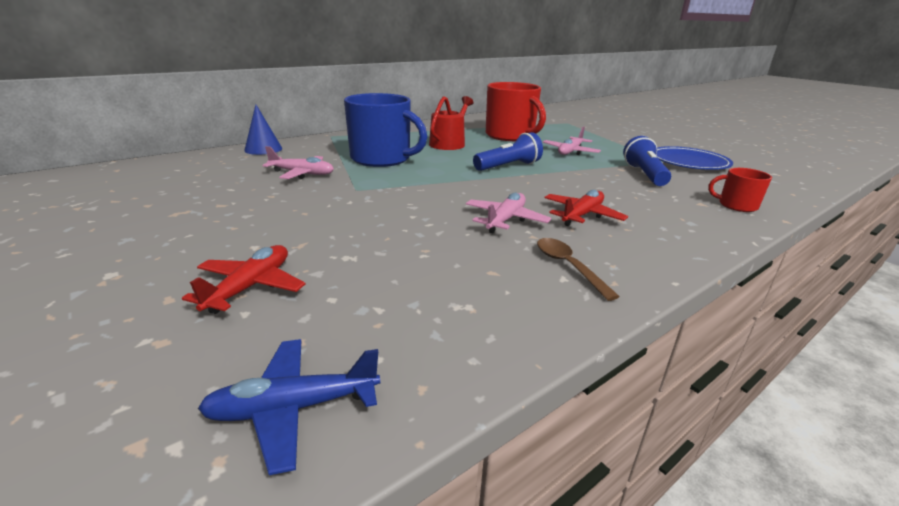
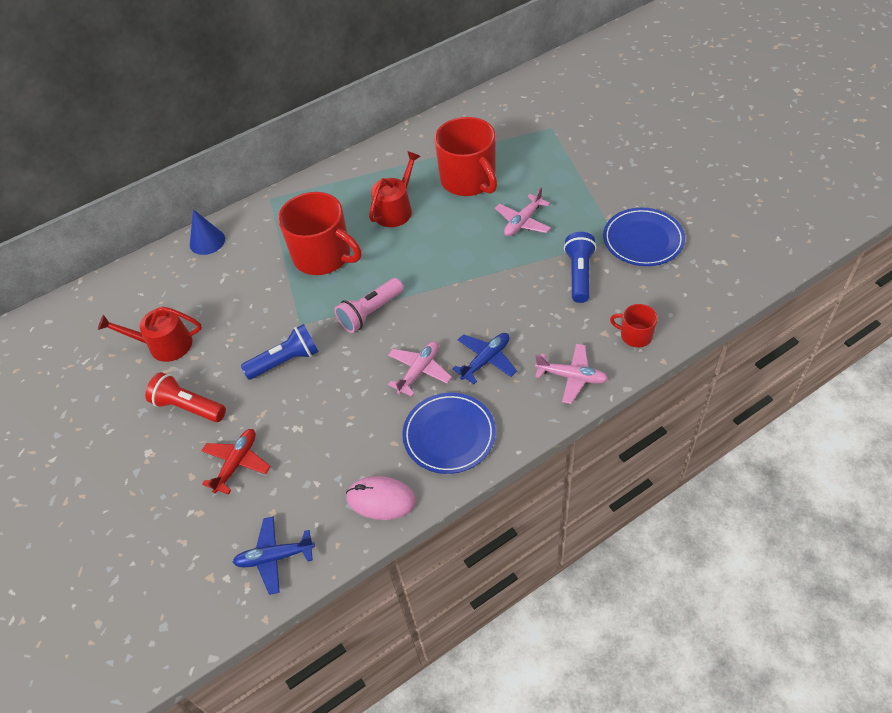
camera: 10 degrees right, 25 degrees up
pink plane [262,146,334,179] -> pink plane moved to [535,344,608,404]
blue mug [344,93,427,167] -> red mug [278,192,362,275]
blue flashlight [473,132,543,171] -> blue flashlight moved to [241,324,319,380]
brown spoon [537,238,620,301] -> blue plate [402,393,496,474]
red plane [544,190,628,226] -> blue plane [452,333,517,384]
none -> red watering can [98,306,202,362]
none -> red flashlight [145,372,226,422]
none -> pink flashlight [335,278,404,333]
none -> pink mouse [346,476,416,520]

